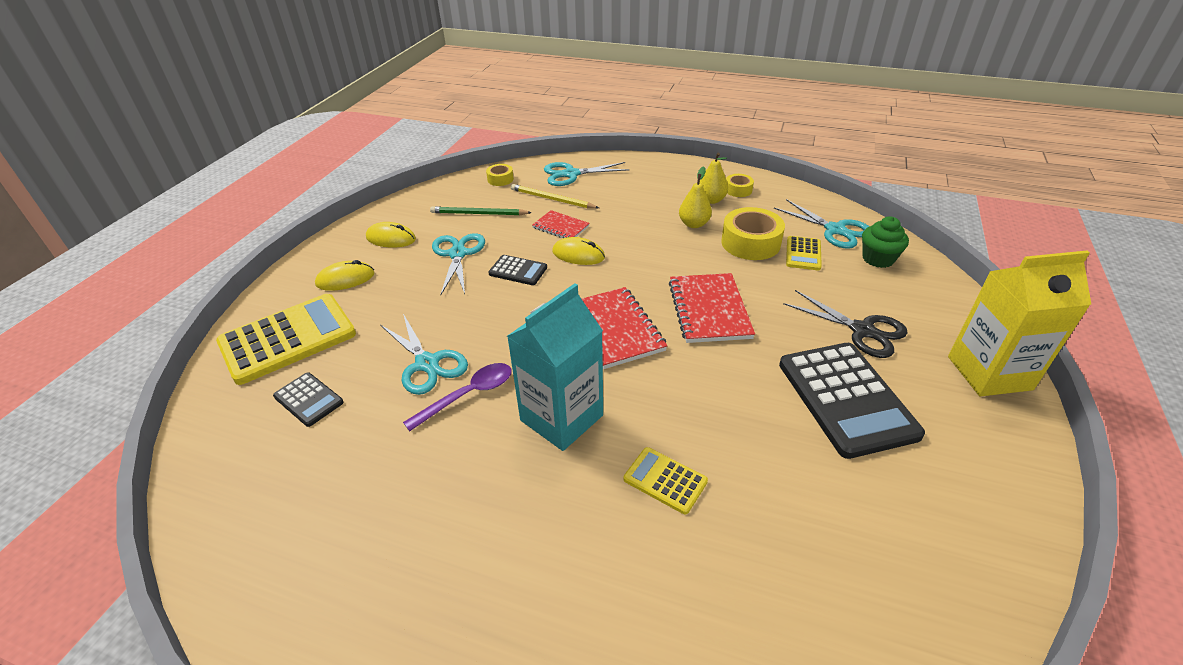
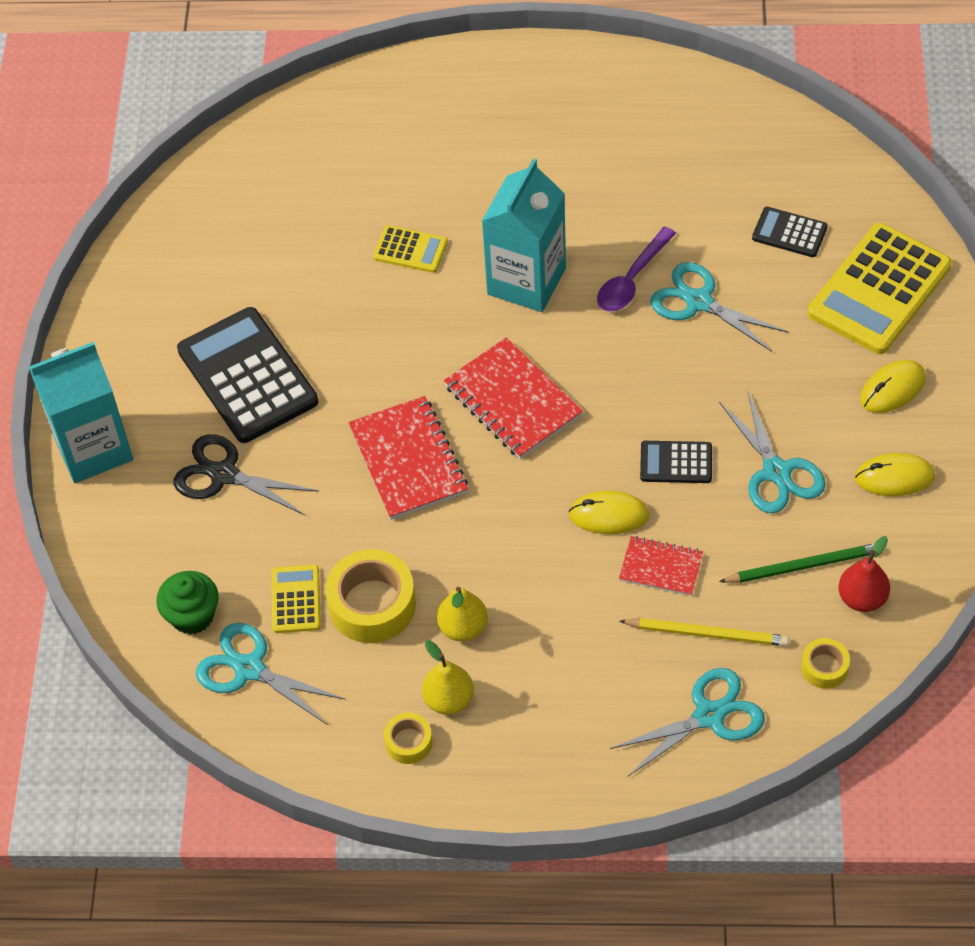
camera: 165 degrees right, 15 degrees up
yellow carton [948,251,1091,396] -> turquoise carton [29,342,133,483]
none -> red pear [839,536,890,612]

